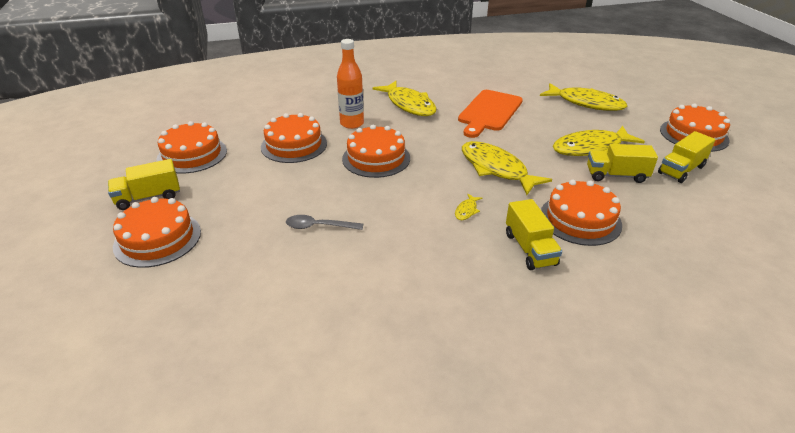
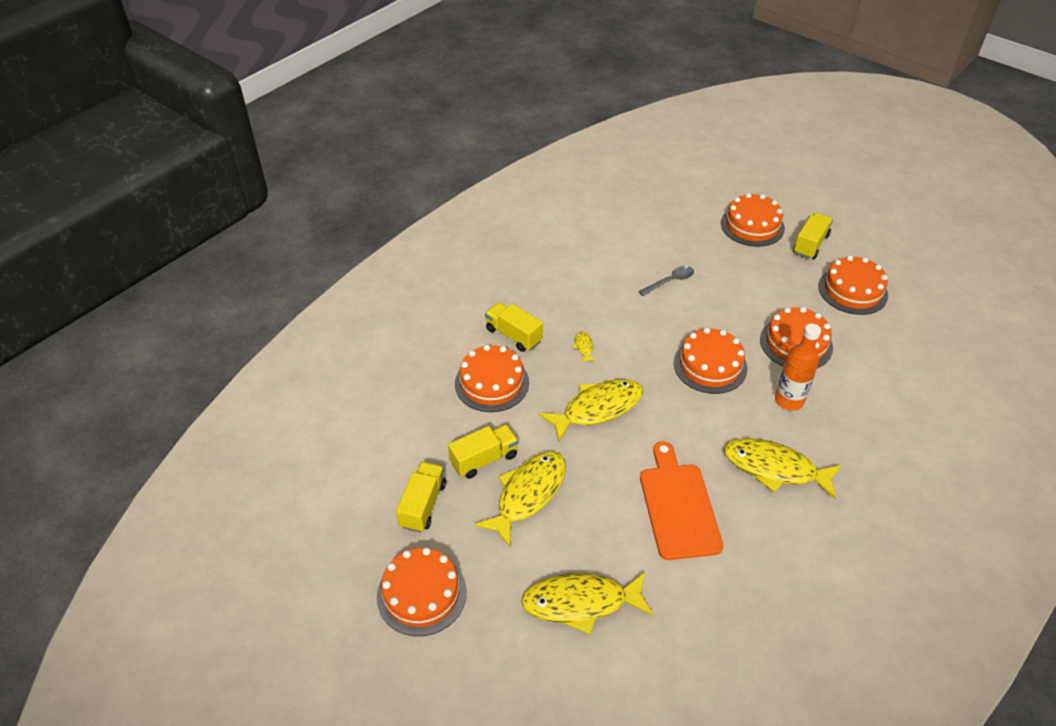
camera: 145 degrees right, 10 degrees up
yellow fish [462,141,552,195] -> yellow fish turned 45 degrees counterclockwise [538,379,643,442]

